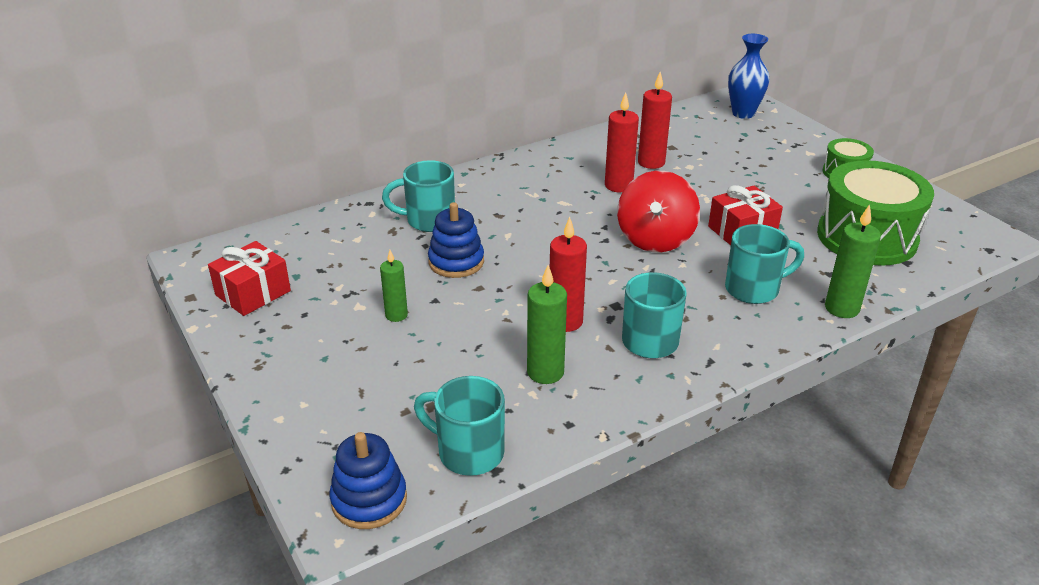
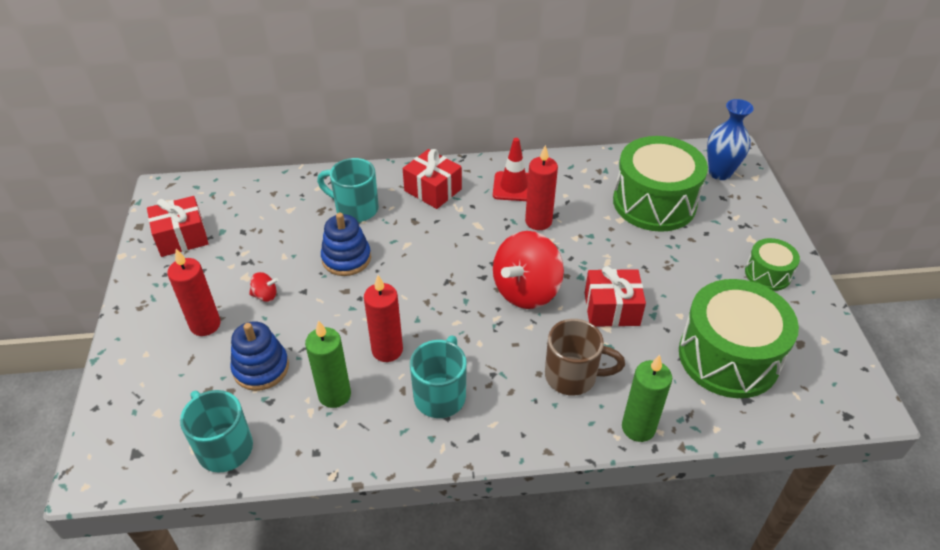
camera: 25 degrees right, 10 degrees up
blue stacking toy [330,432,407,529] -> blue stacking toy moved to [230,321,289,391]
green candle [380,250,408,322] -> red spinning top [249,272,278,302]
red candle [638,72,672,169] -> red candle moved to [167,249,221,336]
turquoise mug [725,224,804,304] -> brown mug [545,319,625,396]
none -> red gift [403,149,462,209]
none -> red traffic cone [493,138,528,201]
none -> green drum [613,136,708,232]

